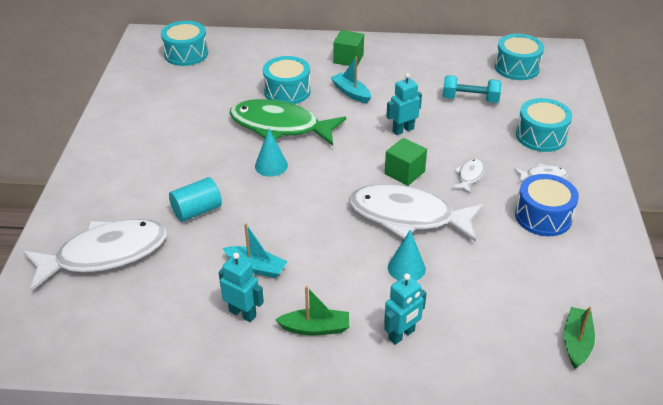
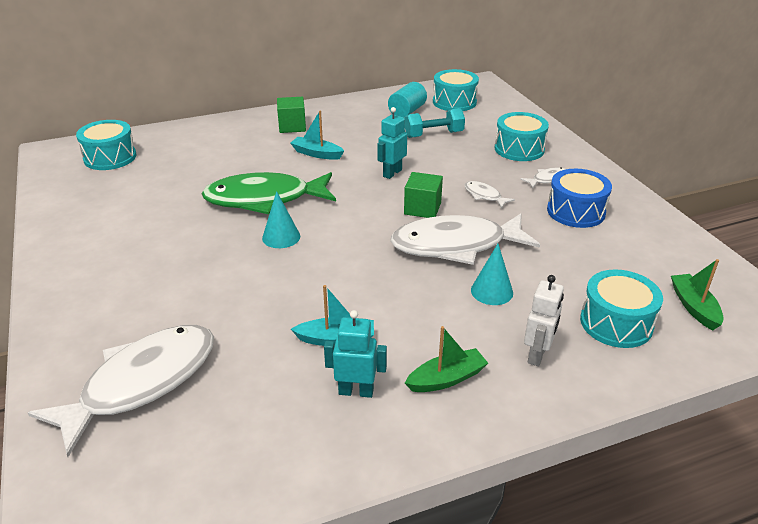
camera: 25 degrees left, 5 degrees down
turquoise cylinder [169,177,222,222] -> turquoise cylinder moved to [388,82,427,118]
turquoise drum [263,56,311,104] -> turquoise drum moved to [580,269,663,348]
turquoise robot [384,273,427,345] -> white robot [524,275,564,366]
white fish [451,159,484,193] -> white fish turned 45 degrees counterclockwise [464,181,515,209]

